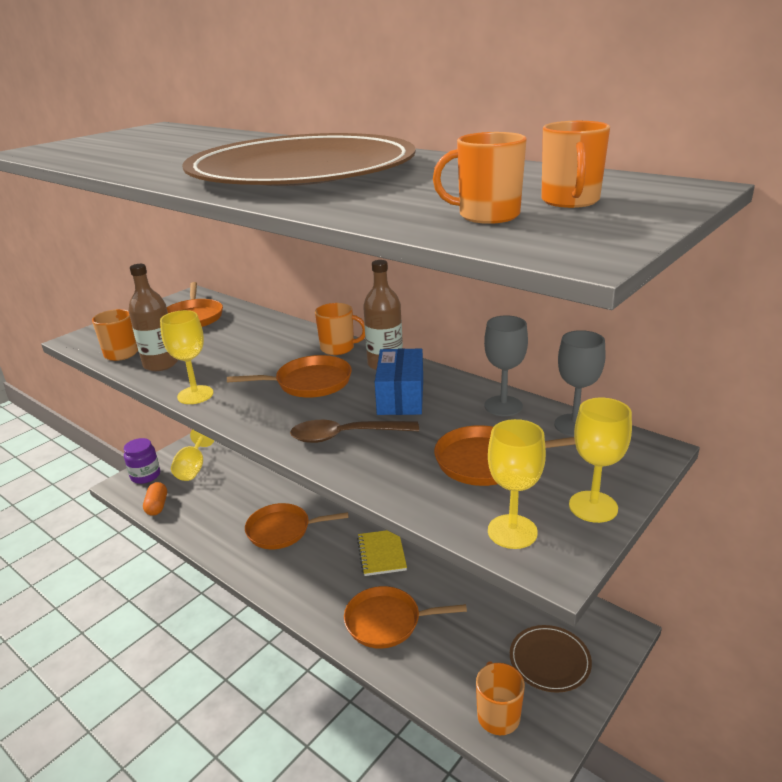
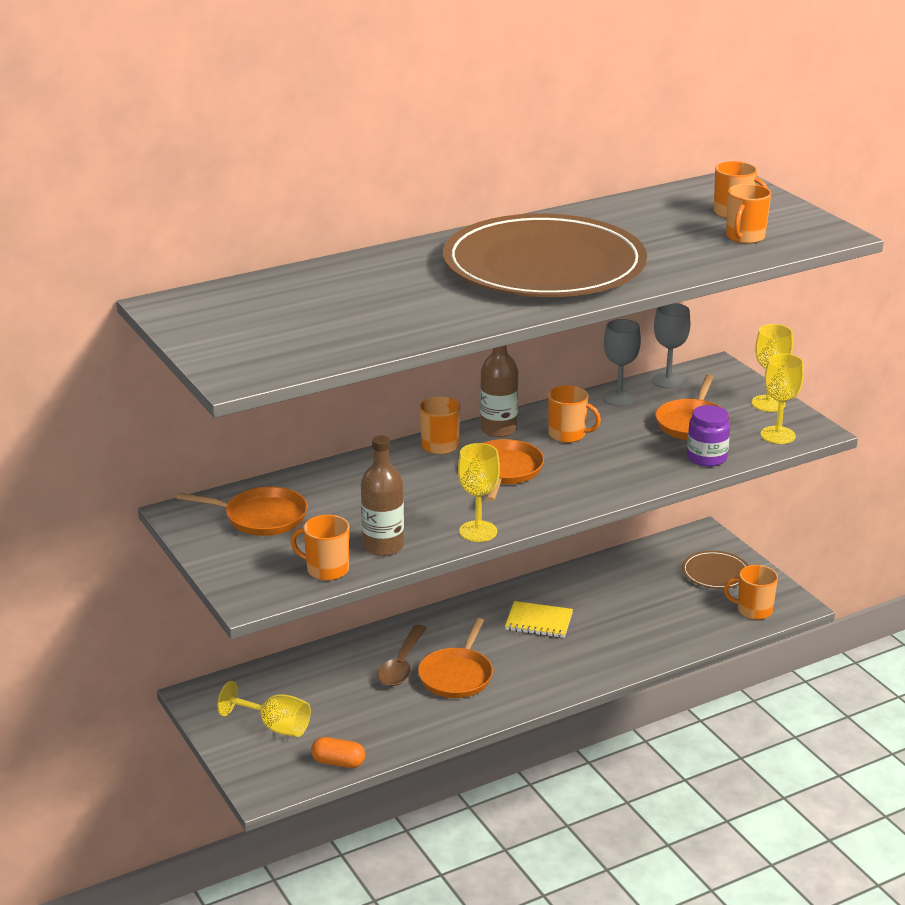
camera: 70 degrees left, 0 degrees up
purple jar [124,438,160,484] -> purple jar moved to [687,405,730,467]
brown spoon [290,420,419,443] -> brown spoon moved to [377,625,427,686]
orange pan [344,586,467,649] -> none
blue box [375,348,423,415] -> orange mug [548,385,601,443]

